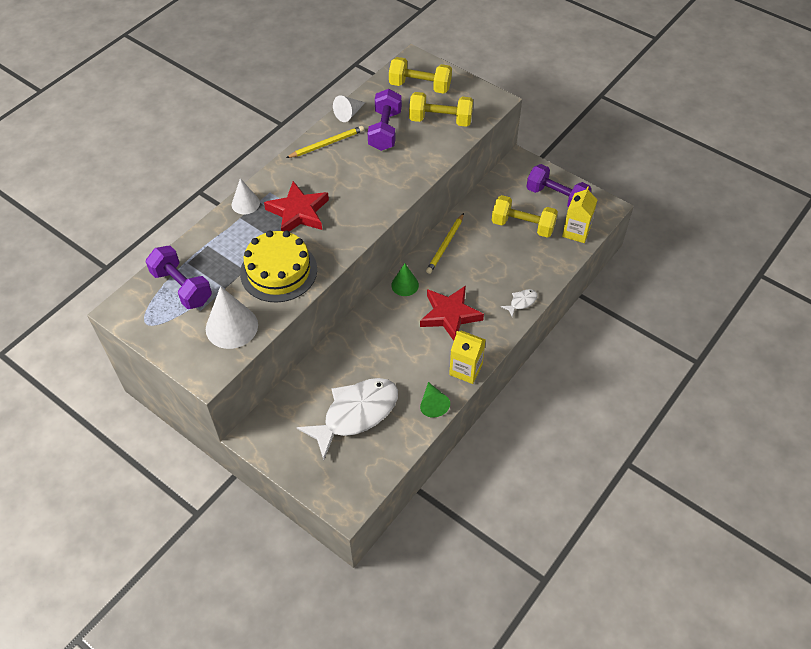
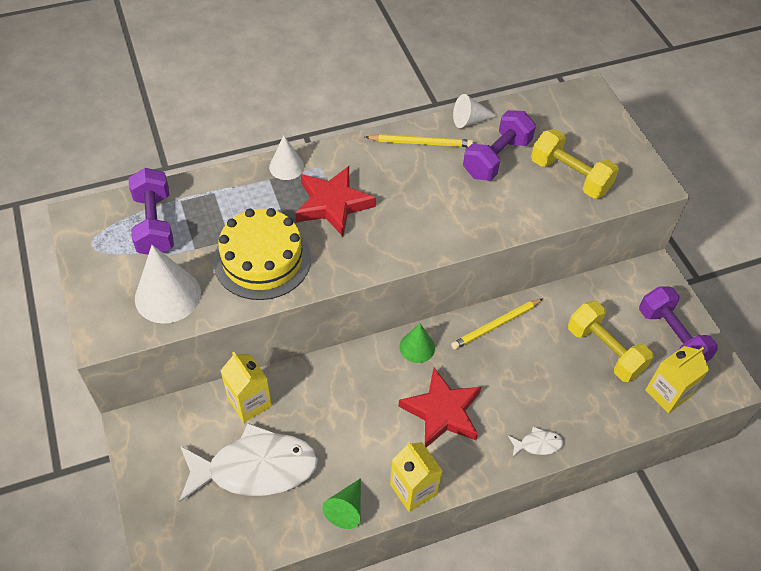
camera: 30 degrees right, 0 degrees up
yellow dumbbell [389,57,452,94] -> none
none -> yellow carton [220,352,272,422]

